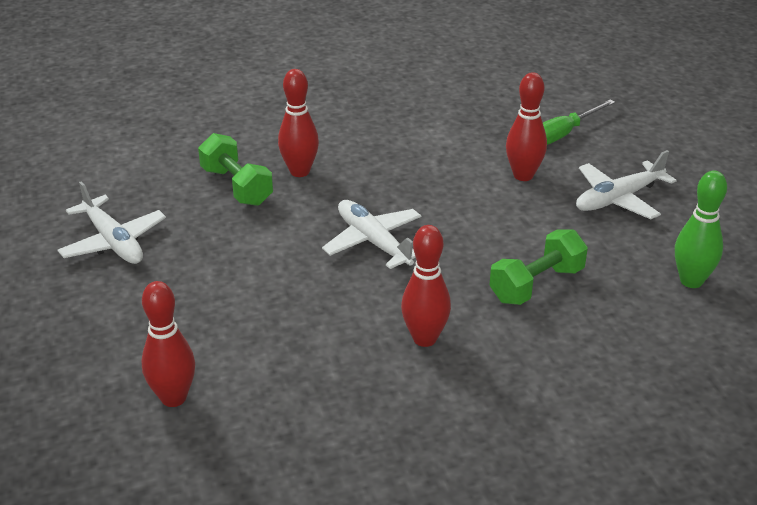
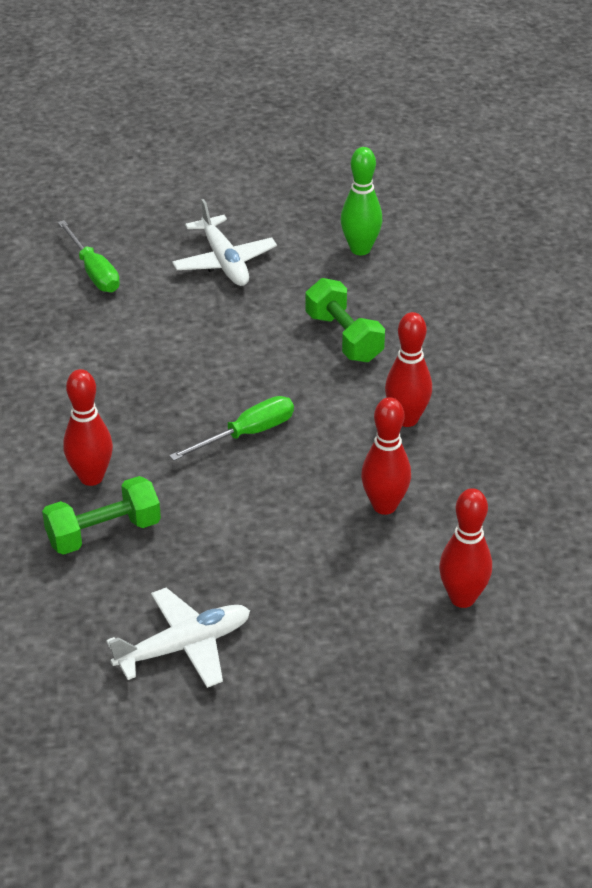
camera: 80 degrees left, 5 degrees up
white plane [322,200,421,269] -> green screwdriver [169,396,294,461]
red bowling pin [506,72,547,181] -> red bowling pin moved to [361,397,411,515]

